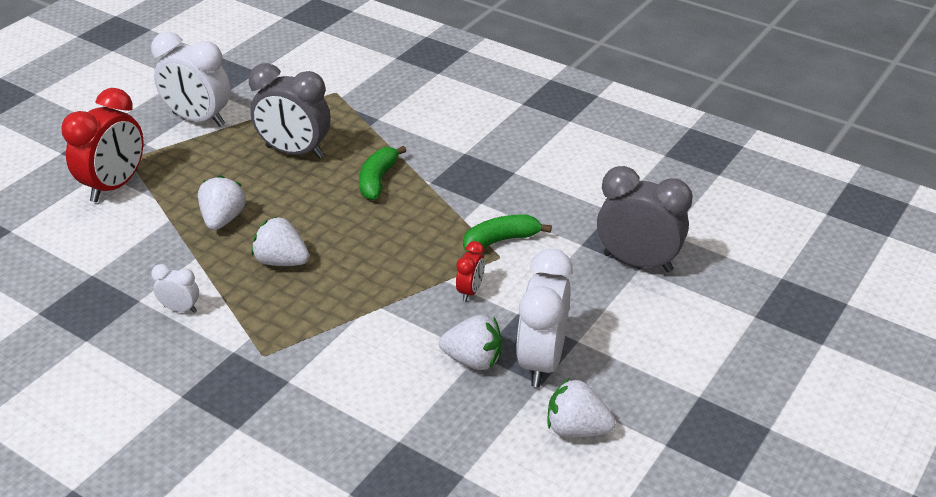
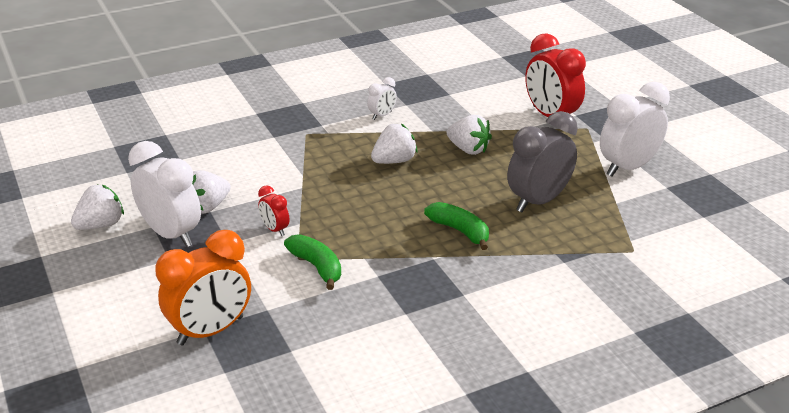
camera: 120 degrees right, 5 degrees down
green banana [463,215,552,251] -> green banana turned 45 degrees counterclockwise [284,234,341,290]
grey clock [597,166,693,272] -> orange clock [155,230,251,345]

